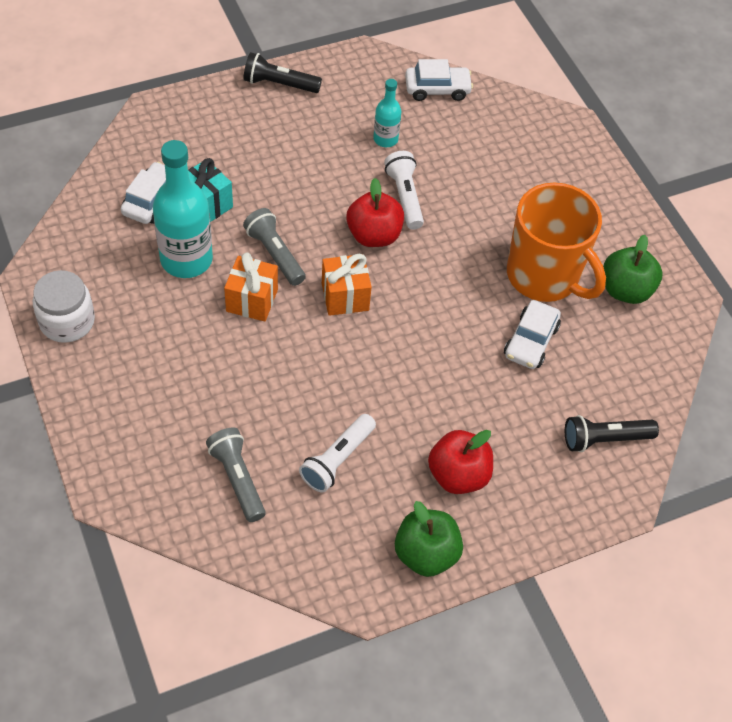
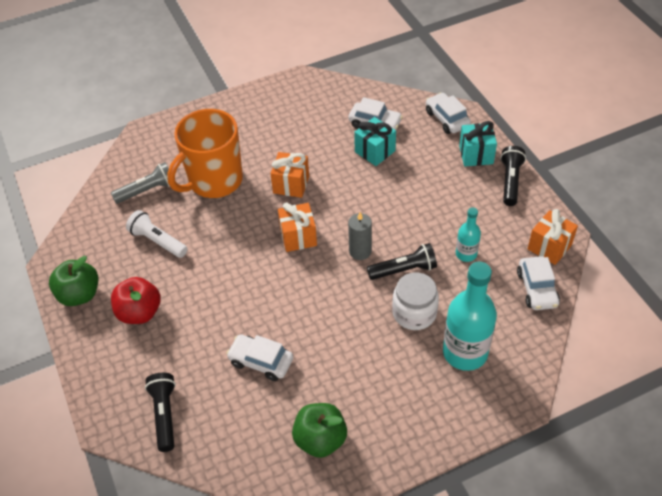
camera: 95 degrees right, 5 degrees down
white jar [33,270,95,343] -> white jar moved to [392,272,439,330]
turquoise bottle [153,140,213,278] -> turquoise bottle moved to [443,262,497,371]
grey flashlight [243,208,306,286] -> none
red apple [346,178,404,247] -> grey candle [348,212,372,260]
white flashlight [384,151,424,230] -> black flashlight [367,243,437,280]
orange mug [507,183,606,302] -> orange mug moved to [167,109,243,198]
none -> white car [426,92,471,134]
none -> turquoise gift [459,121,497,166]
none -> orange gift [528,209,578,265]

